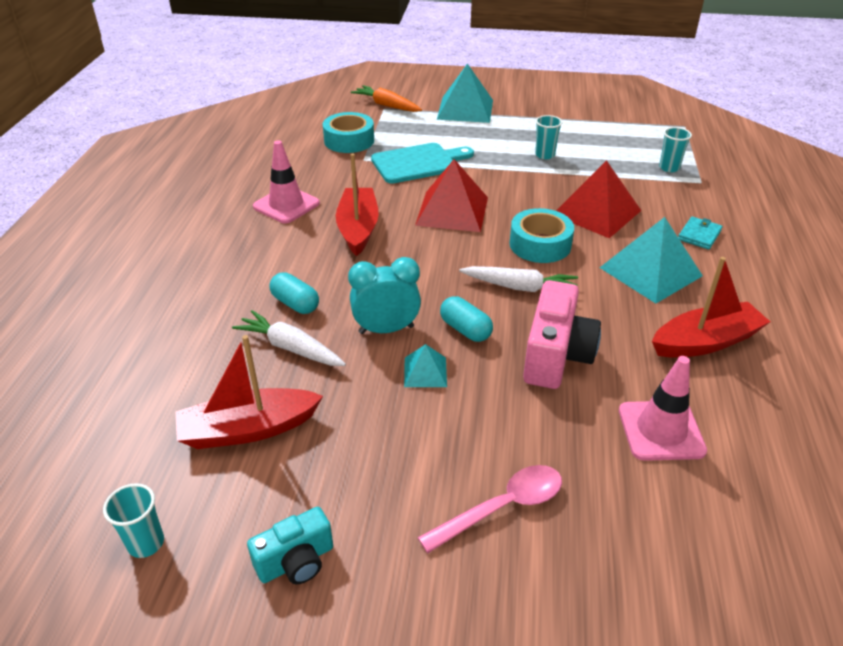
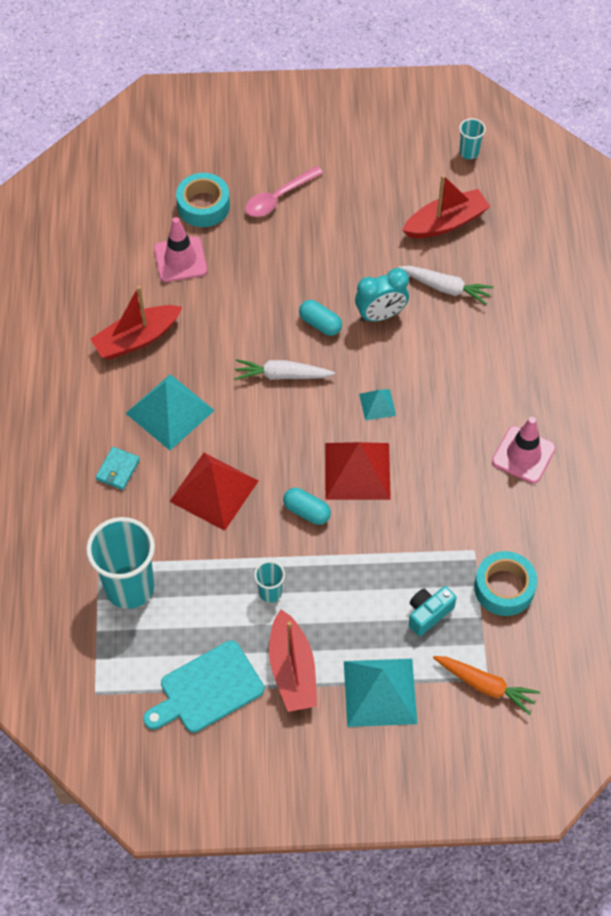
camera: 170 degrees right, 20 degrees up
turquoise camera [247,507,333,584] -> turquoise camera moved to [409,586,457,636]
turquoise capsule [269,272,319,314] -> turquoise capsule moved to [283,488,331,525]
red boat [336,153,379,256] -> red boat moved to [269,609,317,712]
turquoise cutting board [371,143,474,184] -> turquoise cutting board moved to [143,640,264,733]
turquoise pyramid [404,344,447,387] -> turquoise pyramid moved to [359,389,396,421]
turquoise tape [509,208,574,263] -> turquoise tape moved to [176,173,230,227]
pink camera [523,280,601,389] -> none
turquoise cup [659,127,692,172] -> turquoise cup [86,517,155,609], size x2.15

